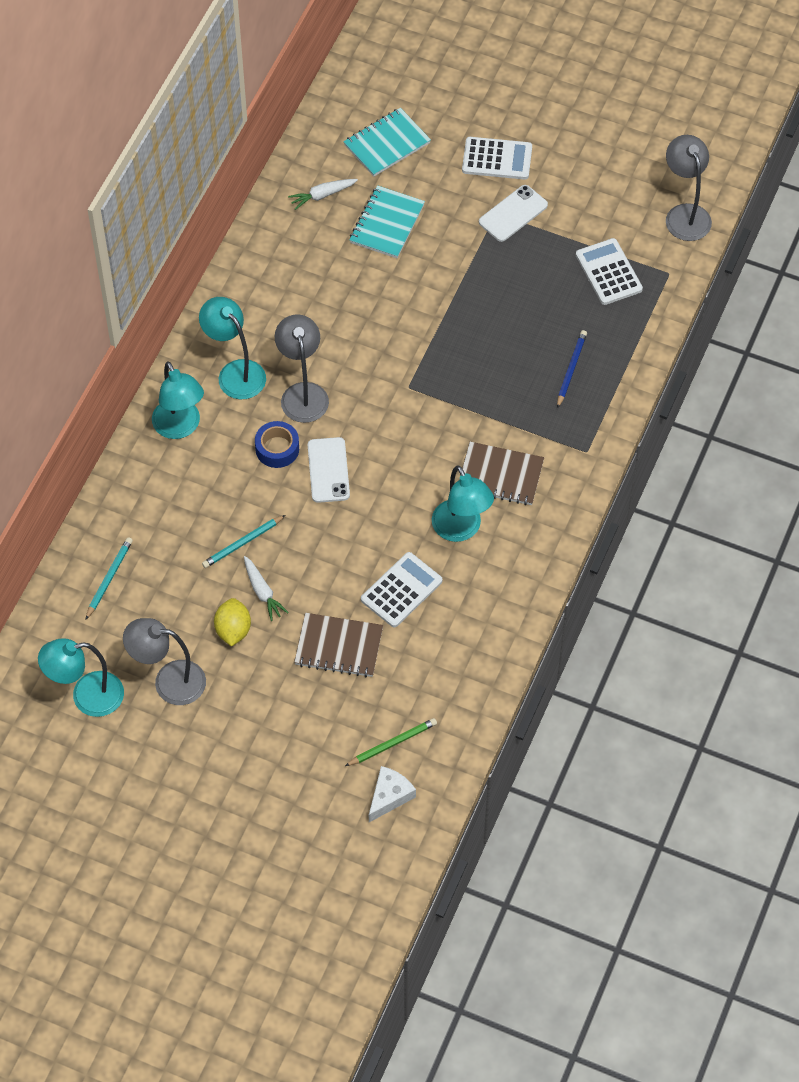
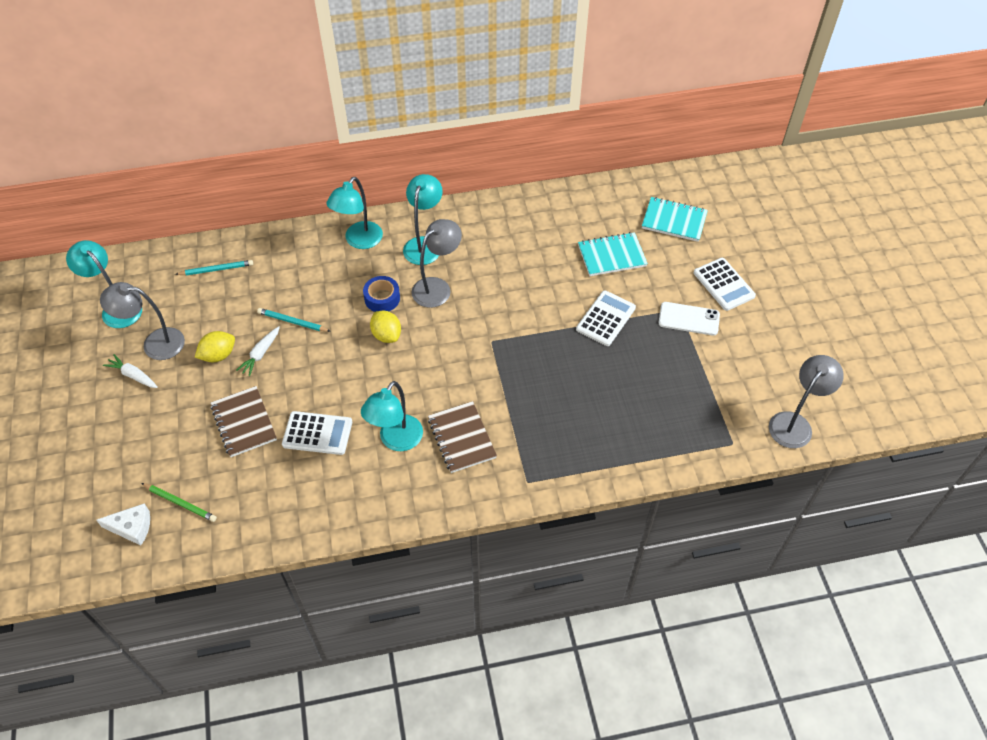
camera: 55 degrees right, 5 degrees down
grey lamp [123,618,206,705] -> grey lamp turned 60 degrees counterclockwise [100,282,185,360]
white carrot [288,179,358,210] -> white carrot moved to [103,354,158,388]
white phone [308,437,350,503] -> yellow lemon [370,311,401,343]
blue pencil [557,330,587,408] -> none
white calculator [576,238,643,305] -> white calculator moved to [576,290,636,346]

